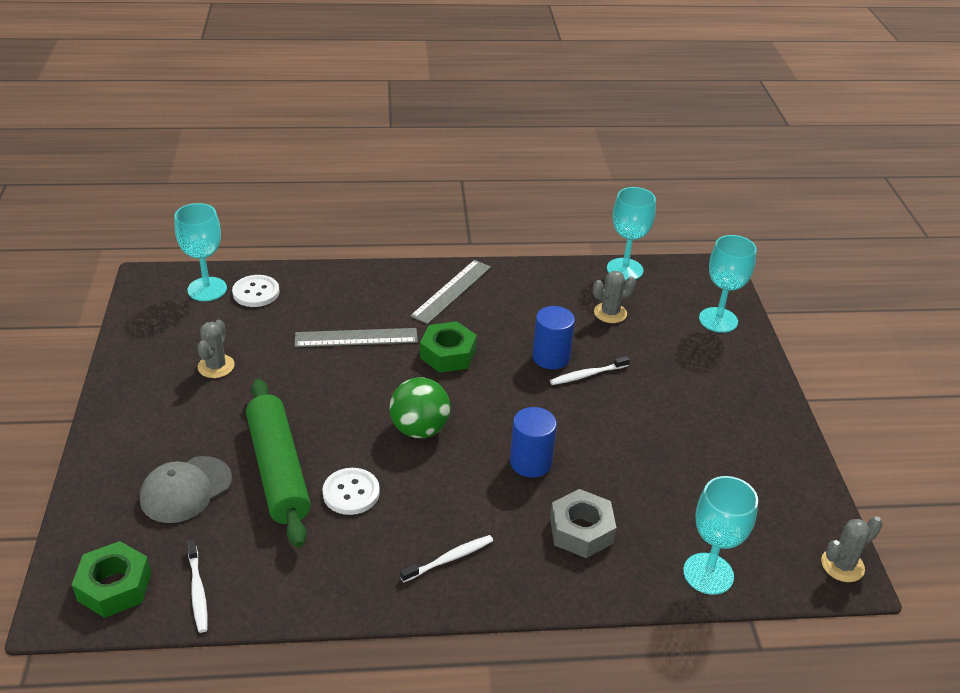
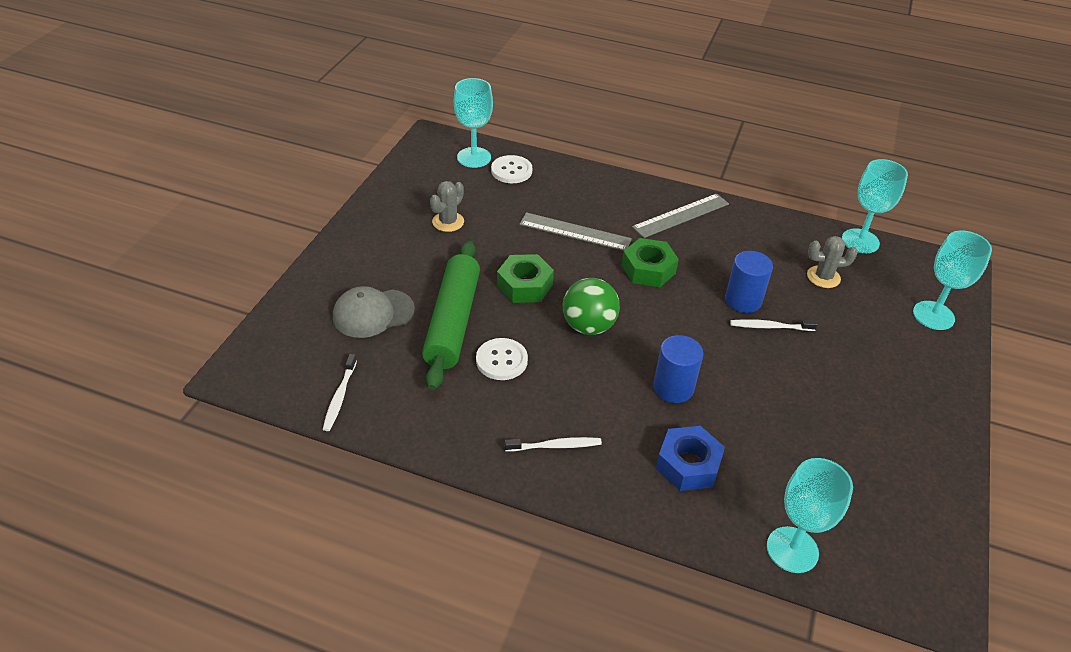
camera: 25 degrees right, 5 degrees up
green nut [72,541,151,618] -> green nut moved to [497,254,554,303]
grey nut [550,489,616,558] -> blue nut [656,426,725,491]
grey cactus [821,517,883,582] -> none

